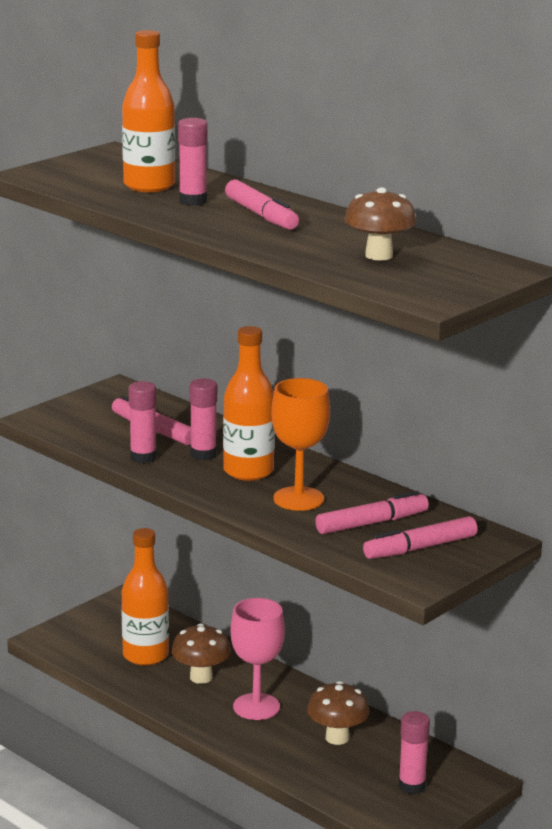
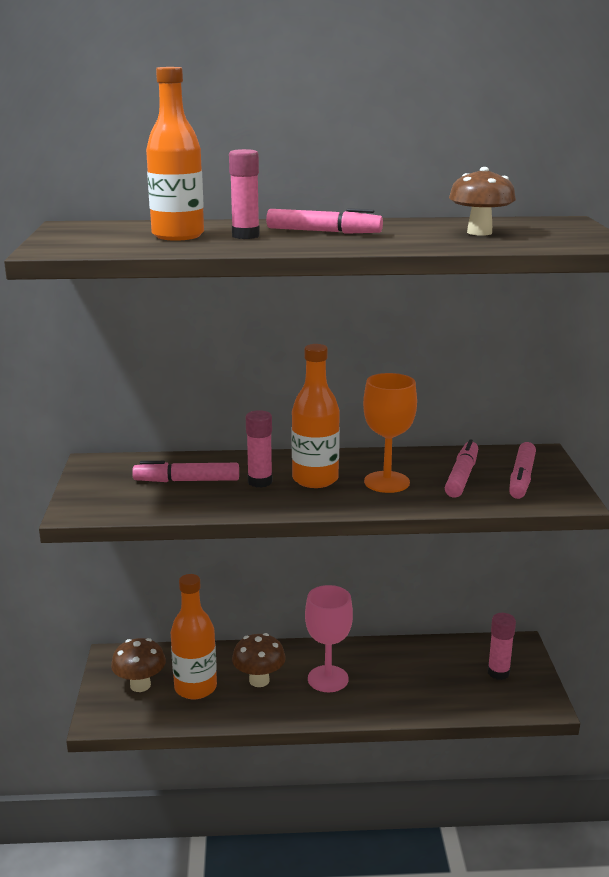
camera: 45 degrees left, 0 degrees up
pink glue stick [129,381,157,463] -> none
brown mushroom [307,681,370,745] -> brown mushroom moved to [111,638,166,692]

